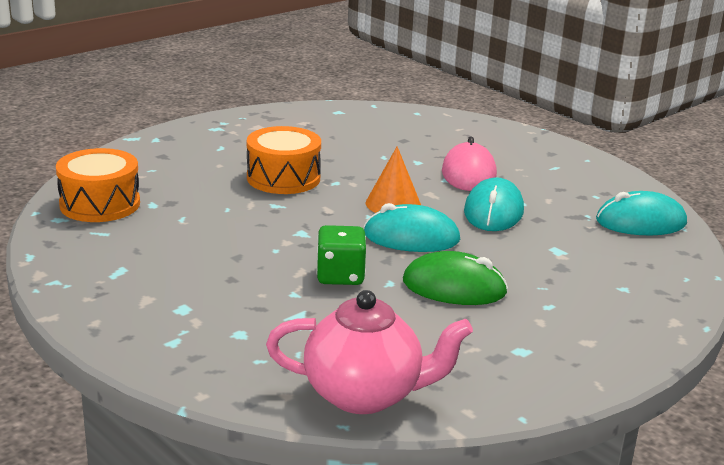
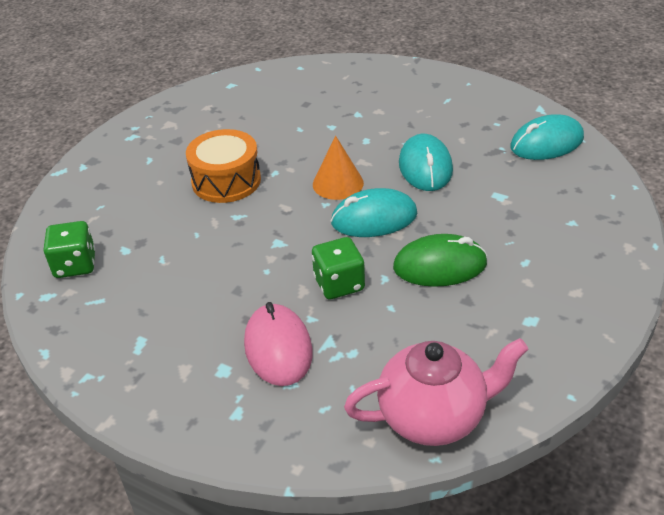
camera: 15 degrees left, 15 degrees up
orange drum [56,148,140,222] -> green dice [44,221,95,278]
pink mouse [442,137,497,191] -> pink mouse moved to [244,302,313,386]

